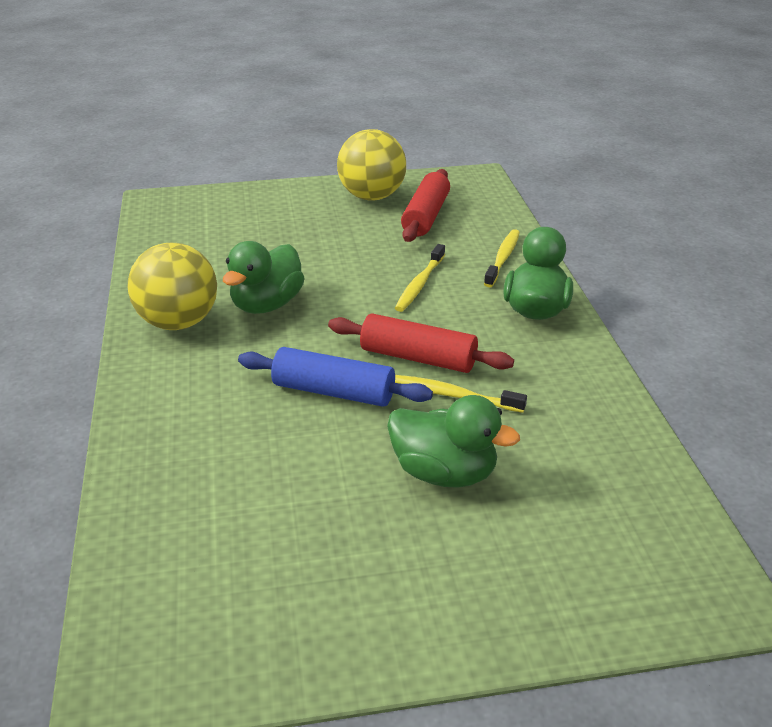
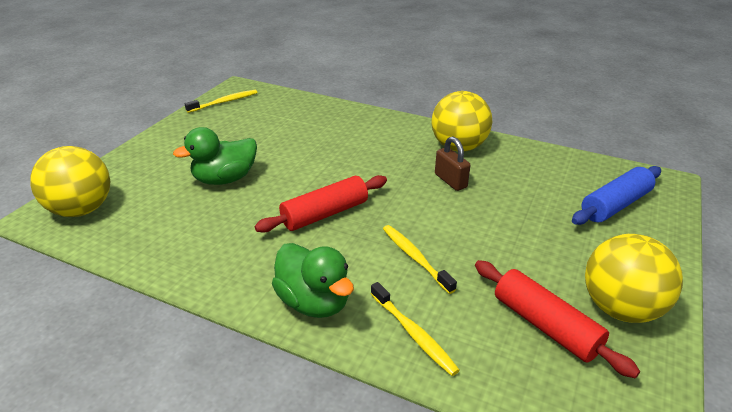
camera: 125 degrees right, 0 degrees up
green duck [223,241,305,314] -> brown padlock [435,137,471,191]
blue rolling pin [238,347,433,407] -> blue rolling pin moved to [572,166,661,225]
yellow toothbrush [395,375,527,413] -> yellow toothbrush moved to [185,90,257,113]
none -> yellow ball [30,146,110,217]

